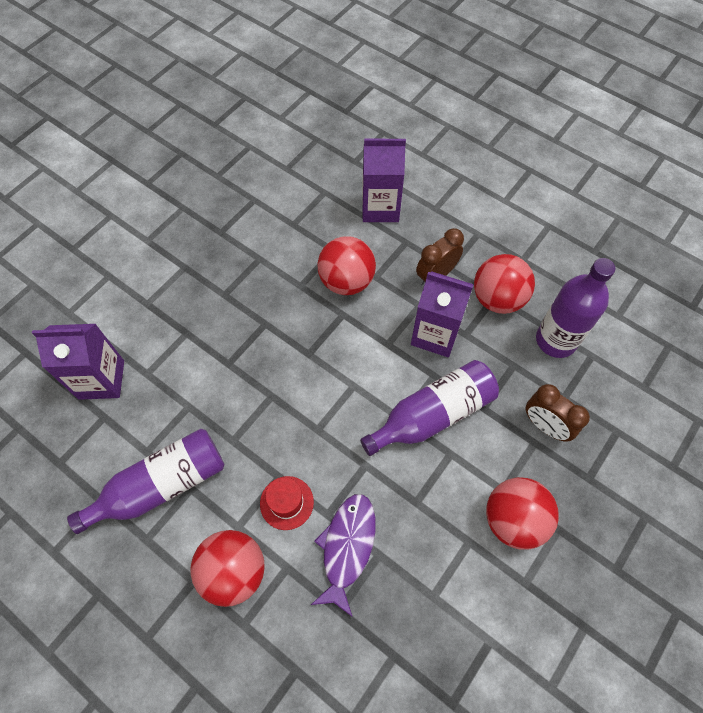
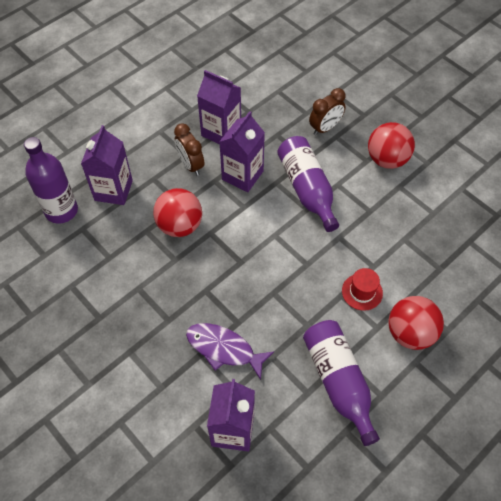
camera: 80 degrees left, 5 degrees down
purple fish [311,494,376,616] -> purple fish moved to [186,323,274,380]
red ball [474,254,535,314] -> purple carton [197,70,241,145]
purple bottle [536,258,615,358] -> purple bottle moved to [24,137,78,224]

